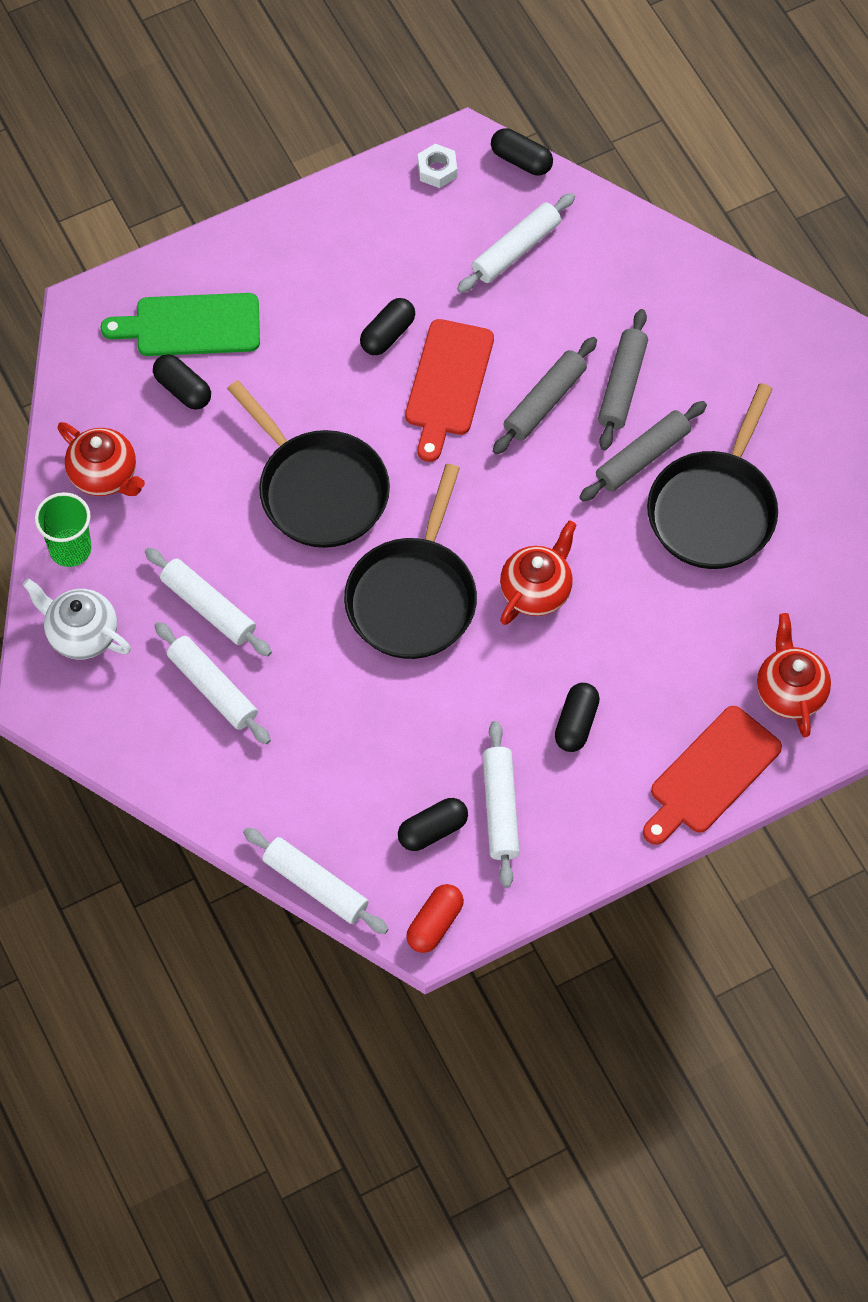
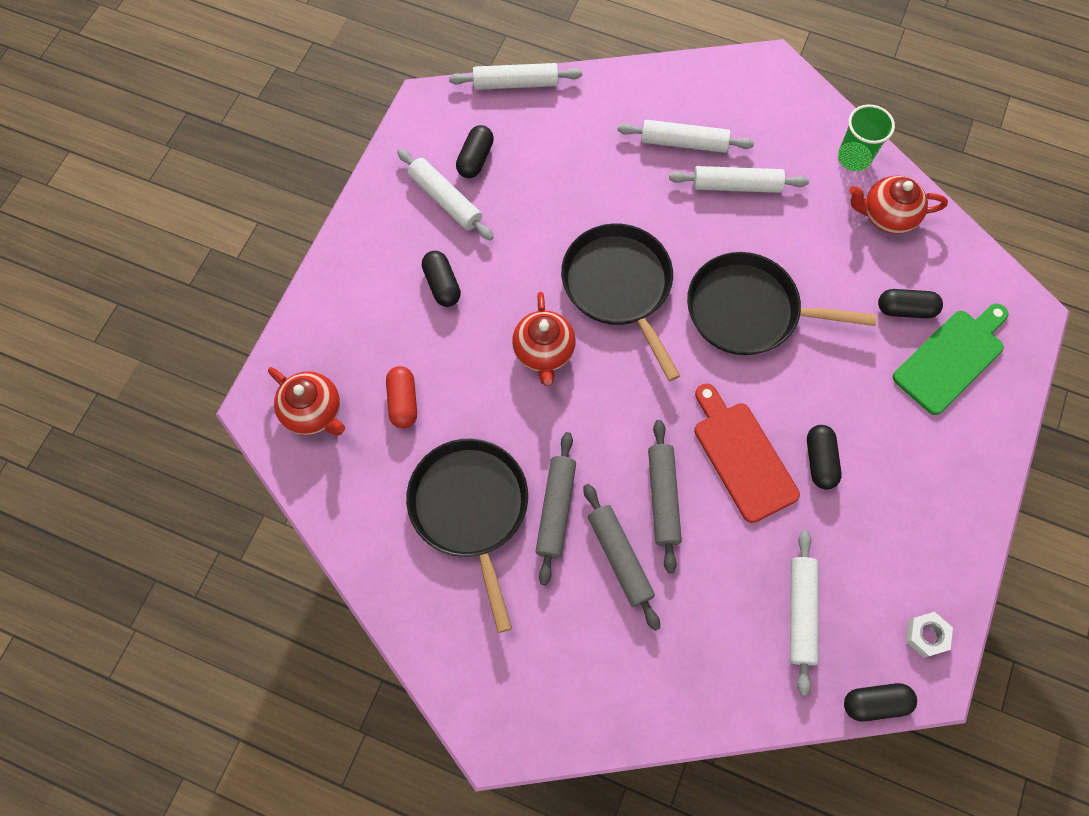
camera: 140 degrees right, 5 degrees up
white teapot [23,578,131,659] -> none
red capsule [406,884,464,953] -> red capsule moved to [386,366,417,429]
red cutting board [643,706,782,845] -> none

